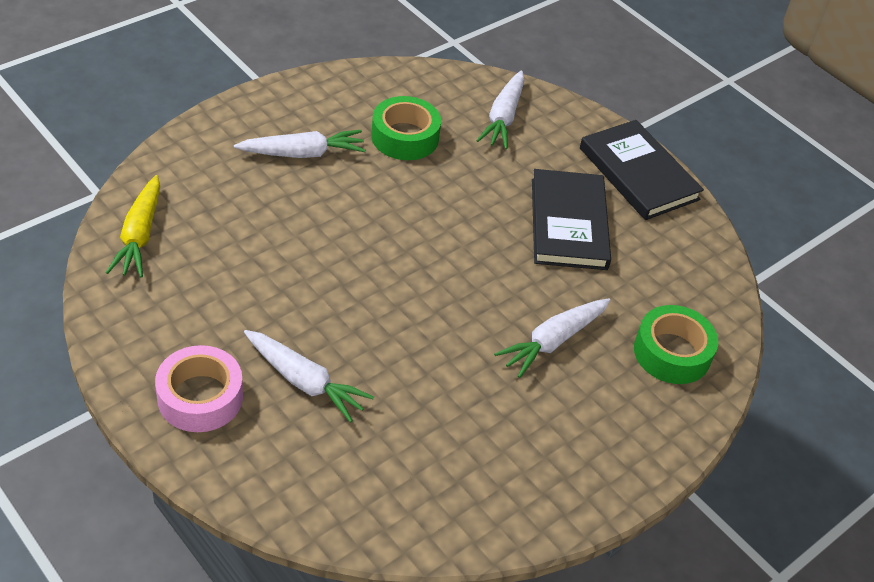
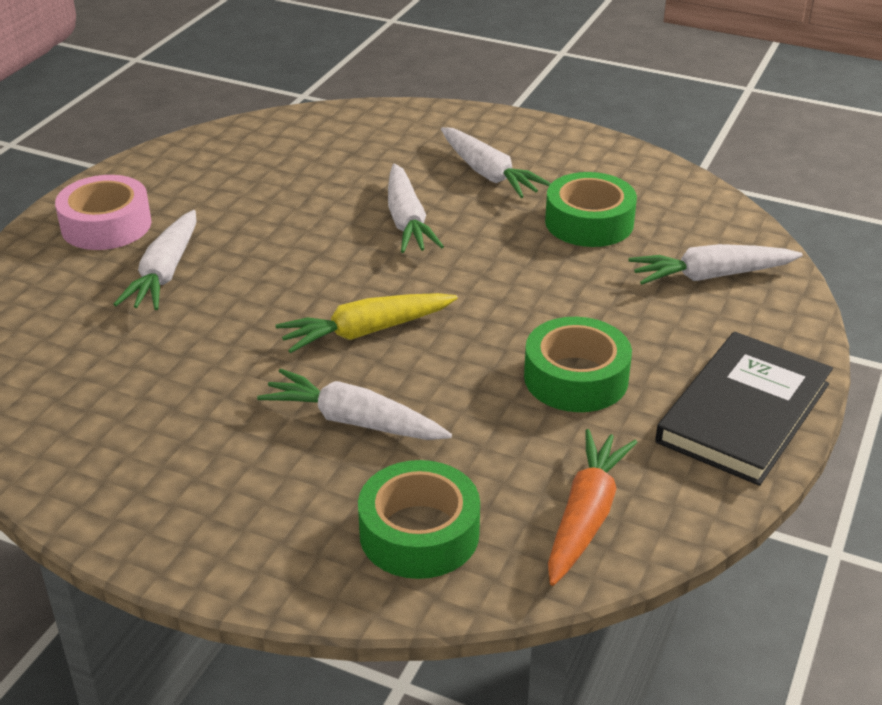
camera: 70 degrees right, 10 degrees down
yellow carrot [105,175,160,277] -> yellow carrot moved to [276,293,458,353]
black book [532,169,611,270] -> green tape [524,317,632,412]
none -> white carrot [388,163,444,253]
none -> orange carrot [548,429,637,586]

